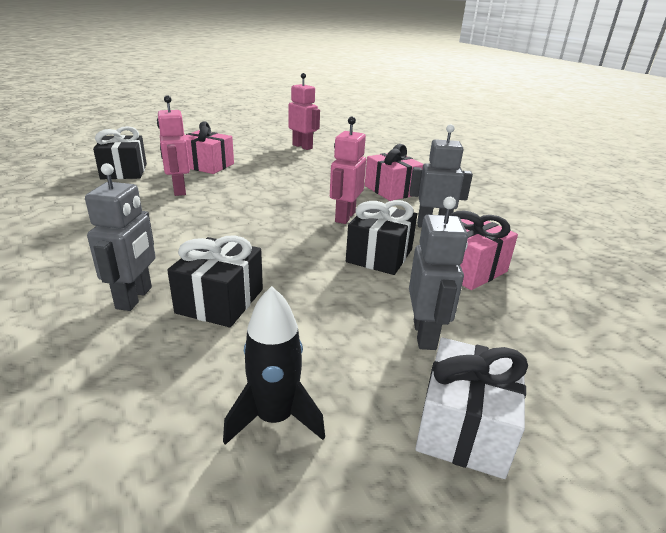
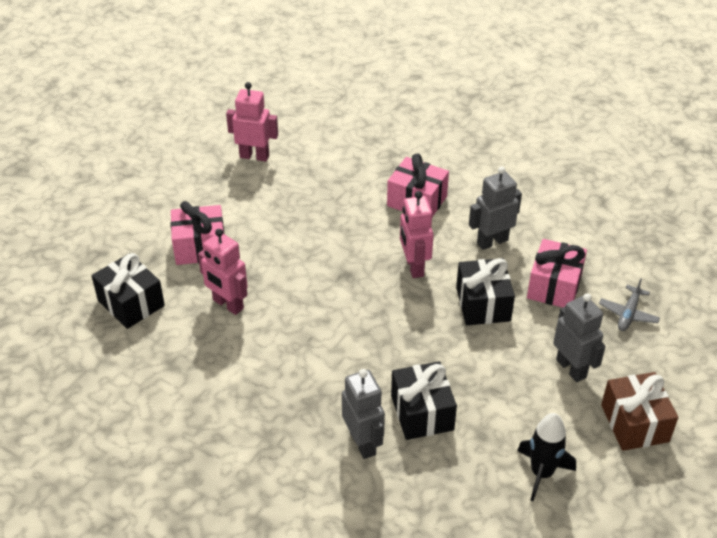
camera: 30 degrees left, 15 degrees up
white gift [415,338,528,479] -> brown gift [601,372,678,451]
none -> grey plane [599,278,660,331]

